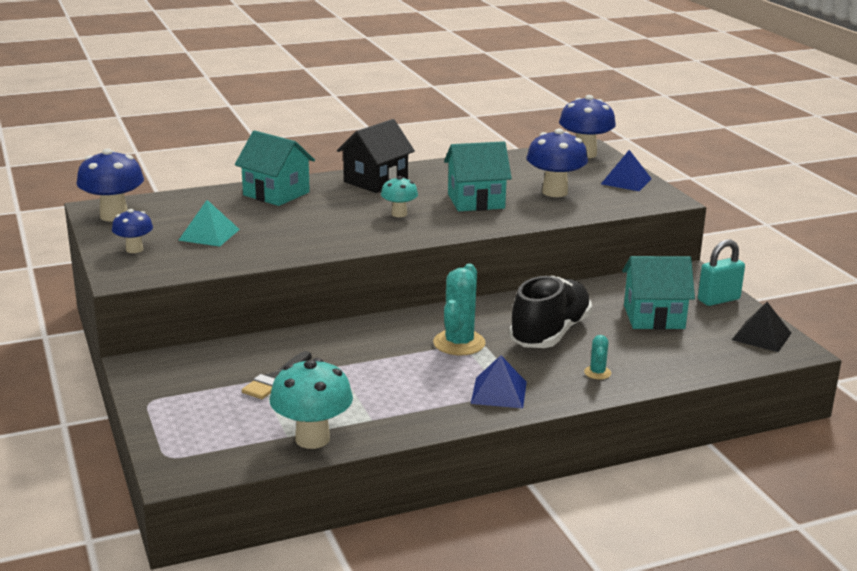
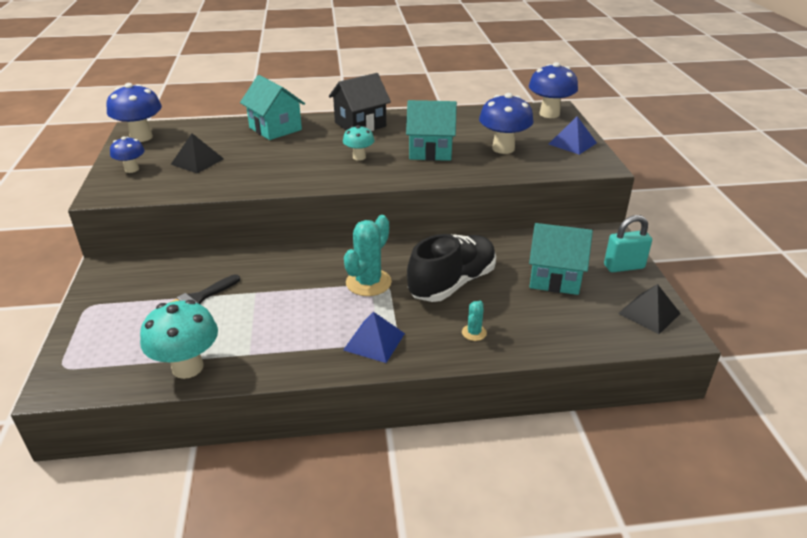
camera: 15 degrees right, 10 degrees up
turquoise pyramid [178,200,240,247] -> black pyramid [171,133,224,174]

